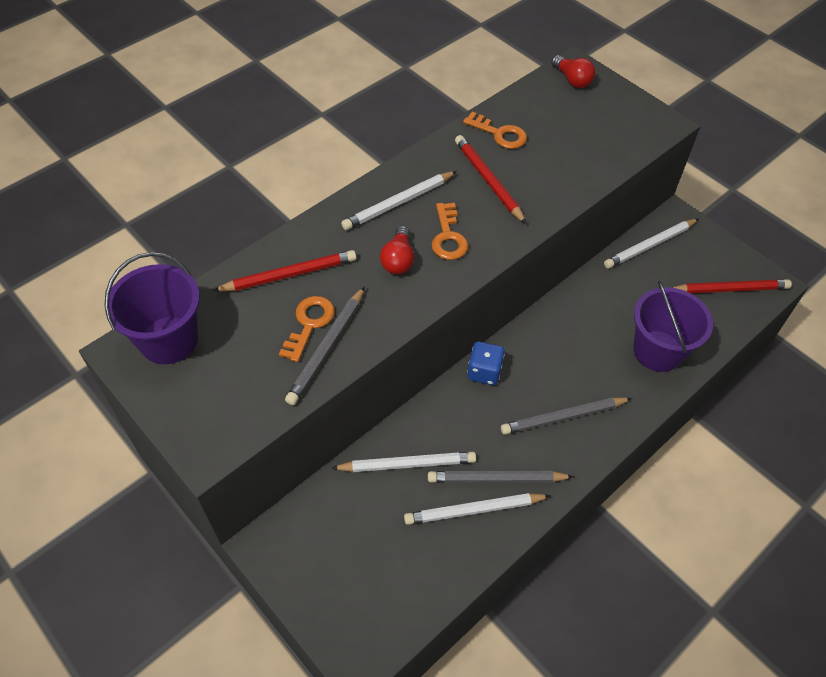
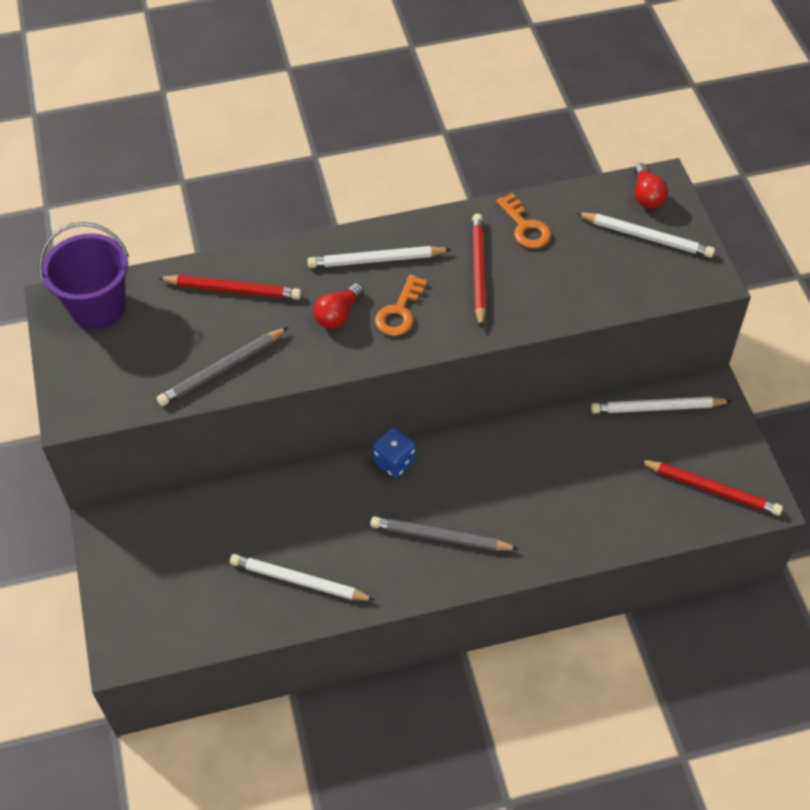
camera: 30 degrees right, 0 degrees up
orange key [279,296,335,362] -> none
white pencil [332,452,476,472] -> white pencil moved to [576,212,715,258]
grey pencil [428,471,574,483] -> none
purple bucket [634,281,713,372] -> none

